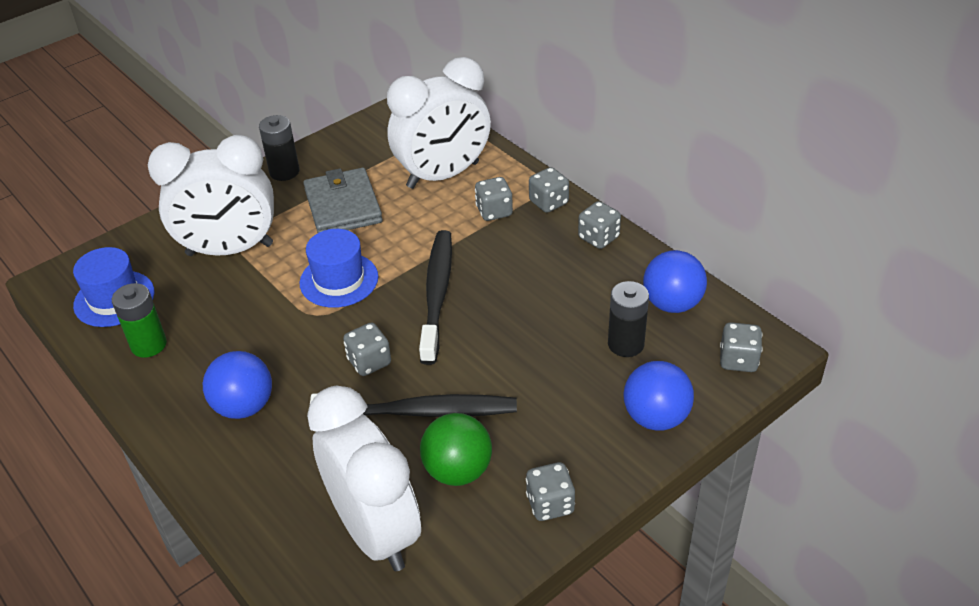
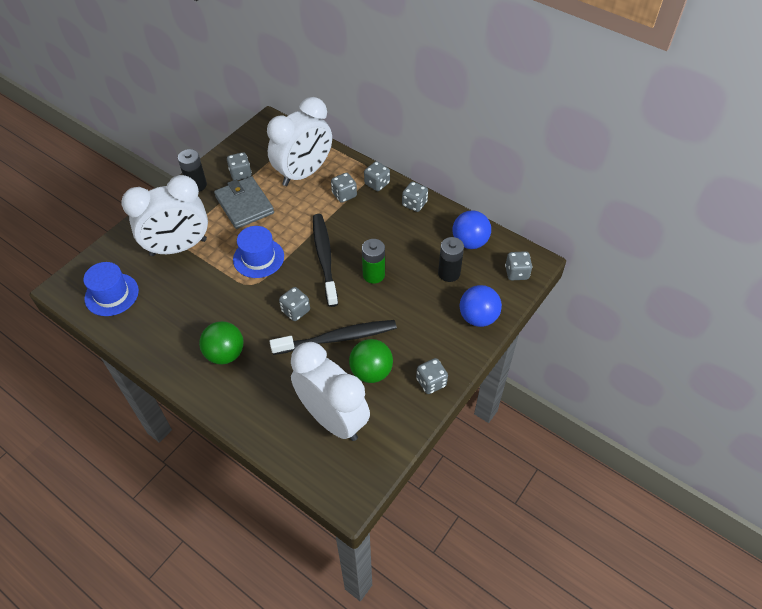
camera: 15 degrees left, 10 degrees up
green battery [112,283,167,358] -> green battery moved to [362,239,385,284]
blue ball [203,351,272,419] -> green ball [199,321,244,364]
none -> grey dice [227,152,252,180]

